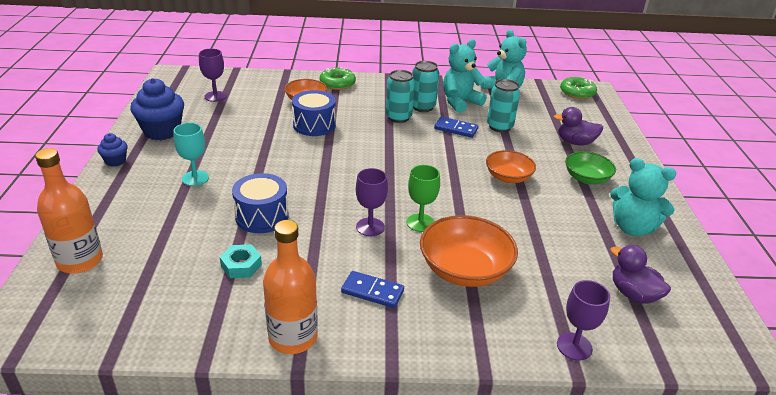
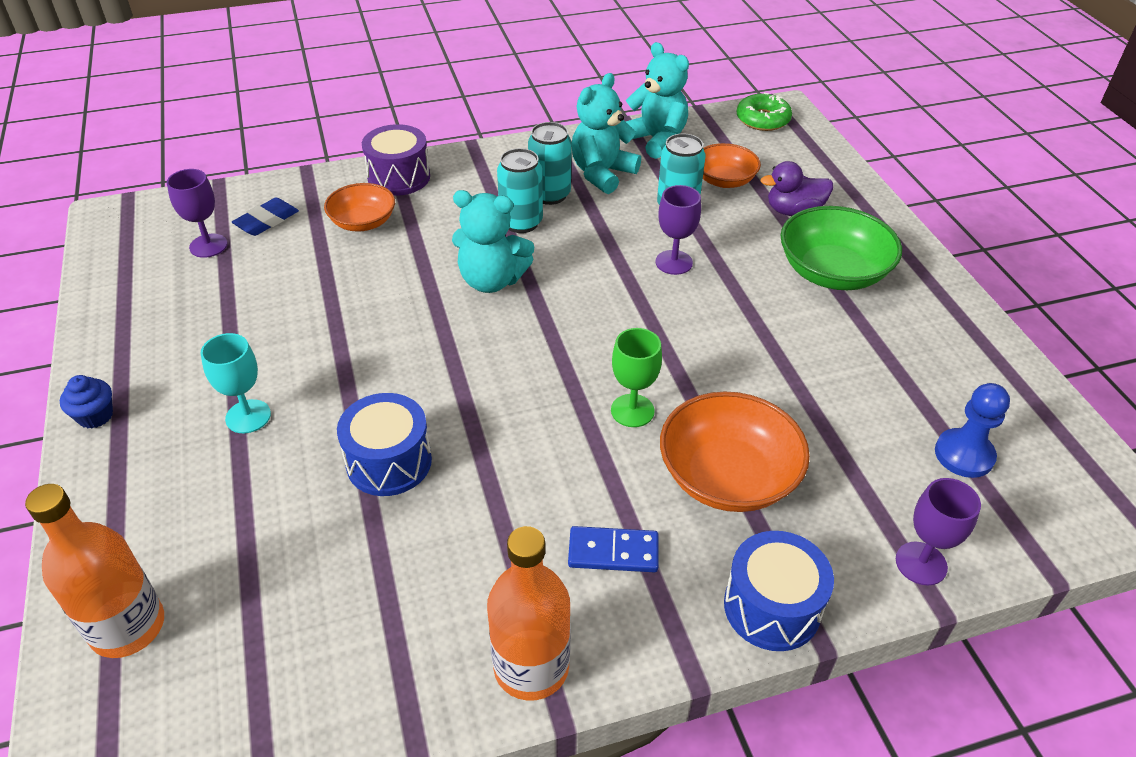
camera: 15 degrees left, 10 degrees up
blue cupcake [130,78,184,140] -> none
turquoise nut [220,244,262,278] -> none
blue drum [292,90,336,136] -> blue drum moved to [724,531,834,651]
green donut [320,67,356,90] -> purple drum [362,124,430,196]
purple goblet [356,168,388,236] -> purple goblet moved to [655,185,701,275]
blue domino [434,117,478,138] -> none
orange bowl [486,150,536,183] -> orange bowl moved to [703,143,761,188]
green bowl [565,152,616,184] -> green bowl [780,206,902,290], size x1.59
turquoise teddy bear [610,158,677,236] -> turquoise teddy bear moved to [452,190,535,293]
purple duck [610,245,671,304] -> blue pawn [935,383,1010,478]
none -> blue eraser [232,198,299,236]

